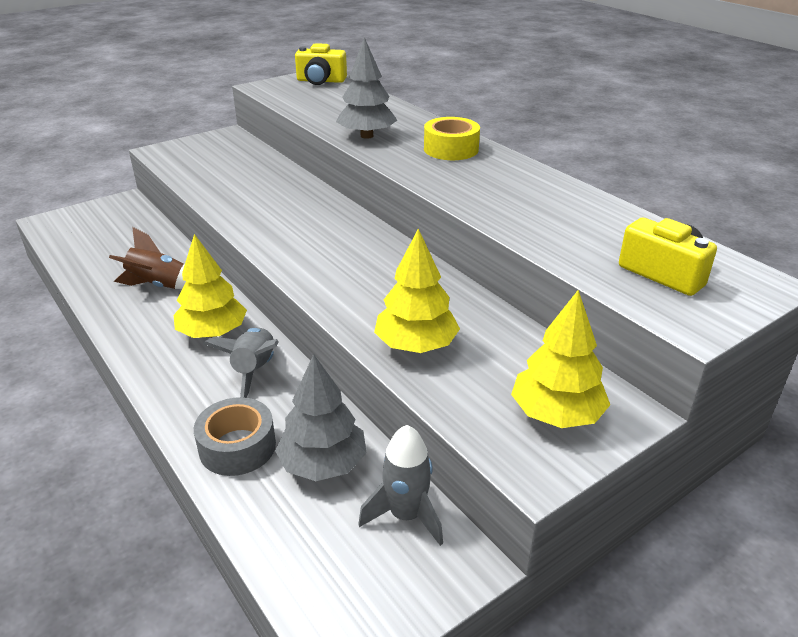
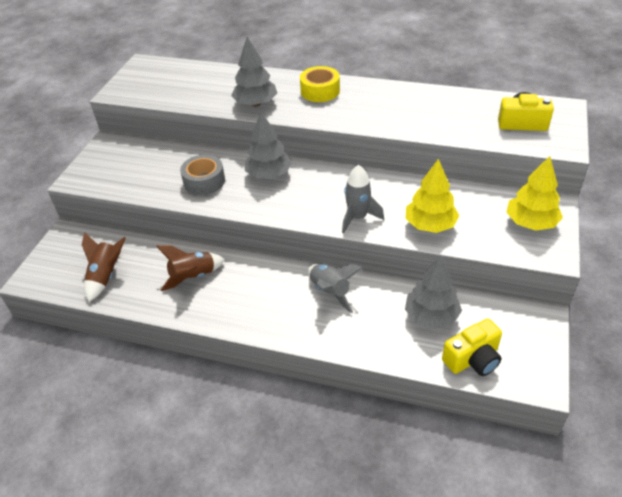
camera: 35 degrees left, 10 degrees up
yellow tree [174,234,247,338] -> none
grey tape [194,397,276,476] -> grey tape moved to [180,155,225,195]
yellow camera [295,43,347,85] -> yellow camera moved to [442,318,502,376]
grey rocket [358,425,443,546] -> grey rocket moved to [342,165,384,233]
none -> brown rocket [82,232,126,301]
none -> grey tree [245,111,292,179]

